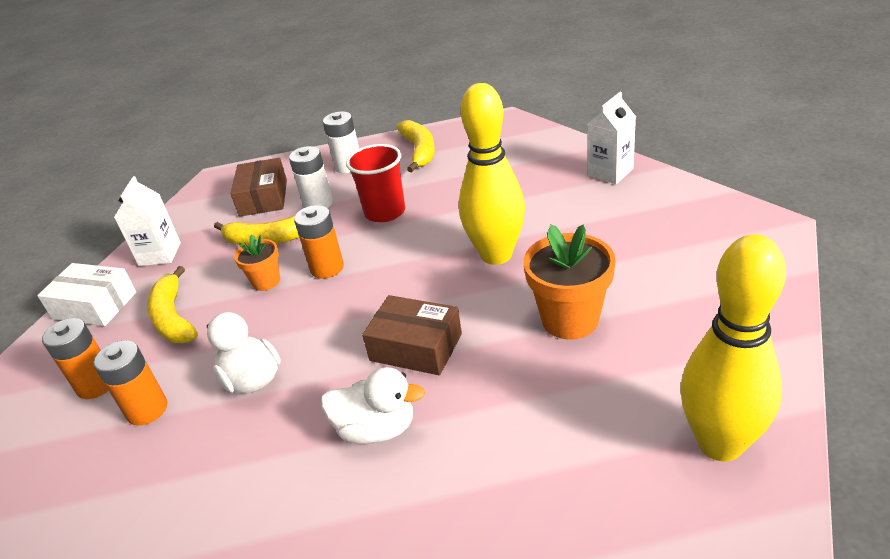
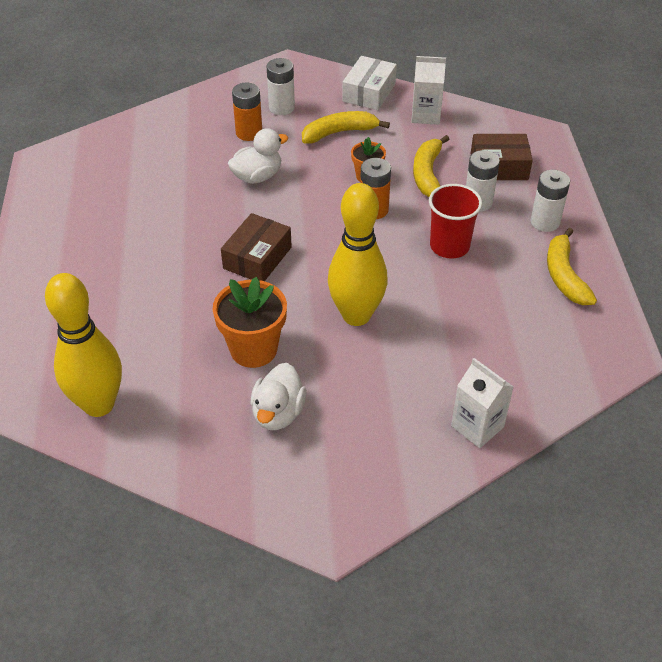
camera: 90 degrees right, 10 degrees up
orange battery [42,318,109,399] -> white battery [267,58,295,115]
white duck [321,367,425,444] -> white duck moved to [250,363,306,430]
yellow banana [396,120,435,172] -> yellow banana turned 90 degrees clockwise [547,228,597,305]

